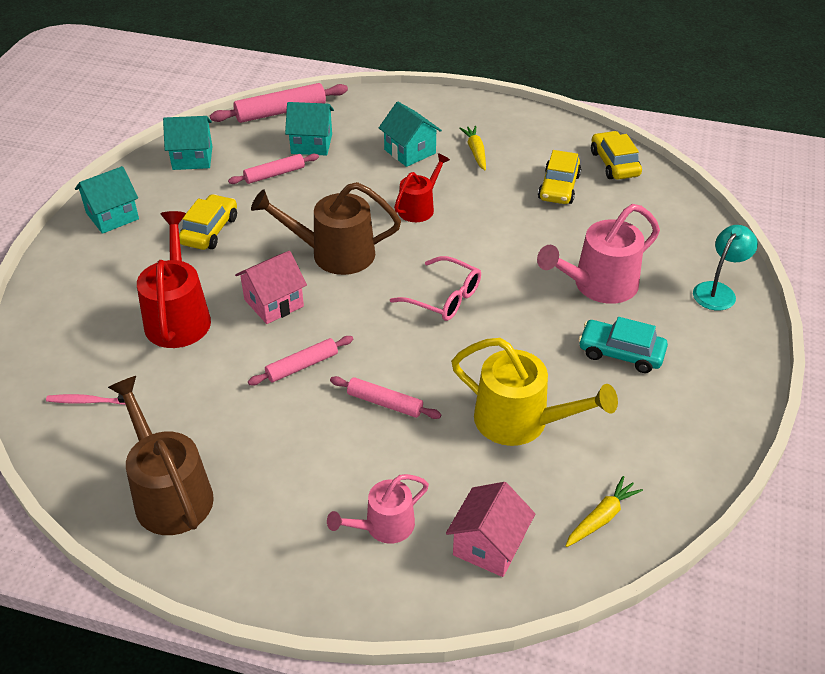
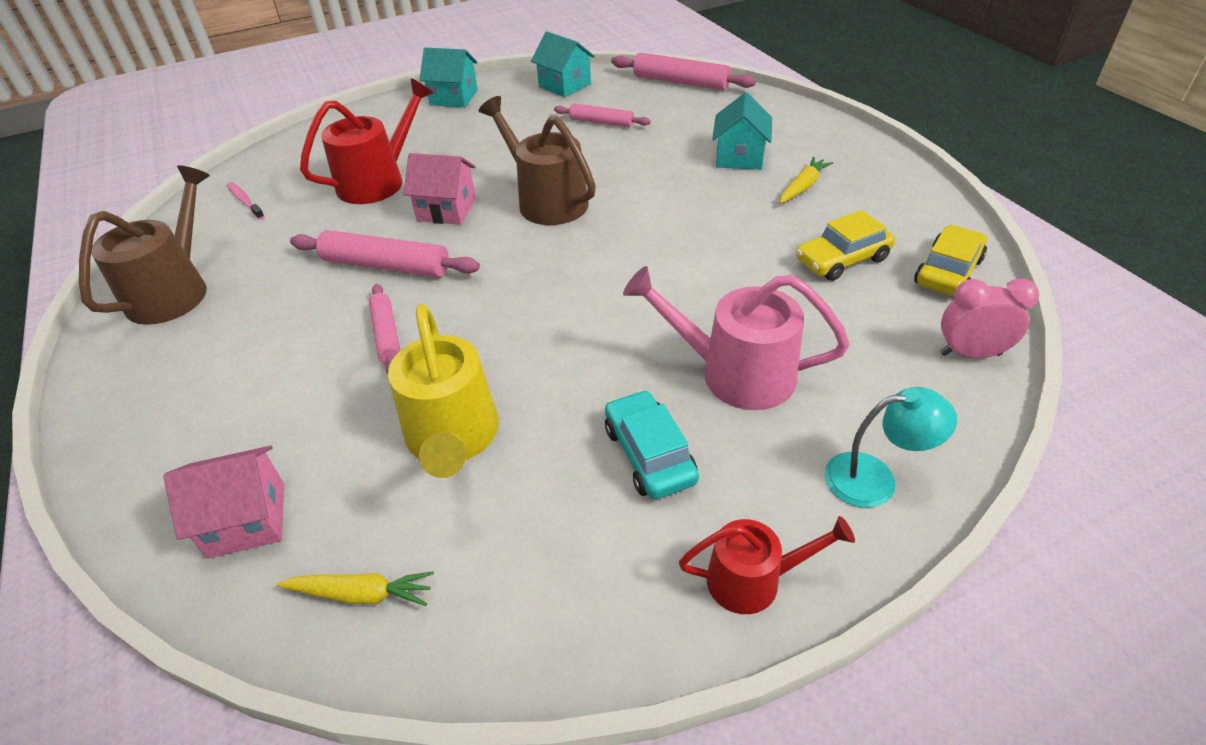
camera: 50 degrees right, 0 degrees up
yellow car [179,194,237,250] -> none
pink rolling pin [248,336,353,385] -> pink rolling pin [290,230,480,277], size x1.60
turquoise house [285,102,334,156] -> none
pink watering can [327,474,429,544] -> none
pink glasses [390,256,481,321] -> none
red watering can [394,153,450,222] -> red watering can moved to [679,516,855,614]
none -> pink clock [940,278,1039,359]

